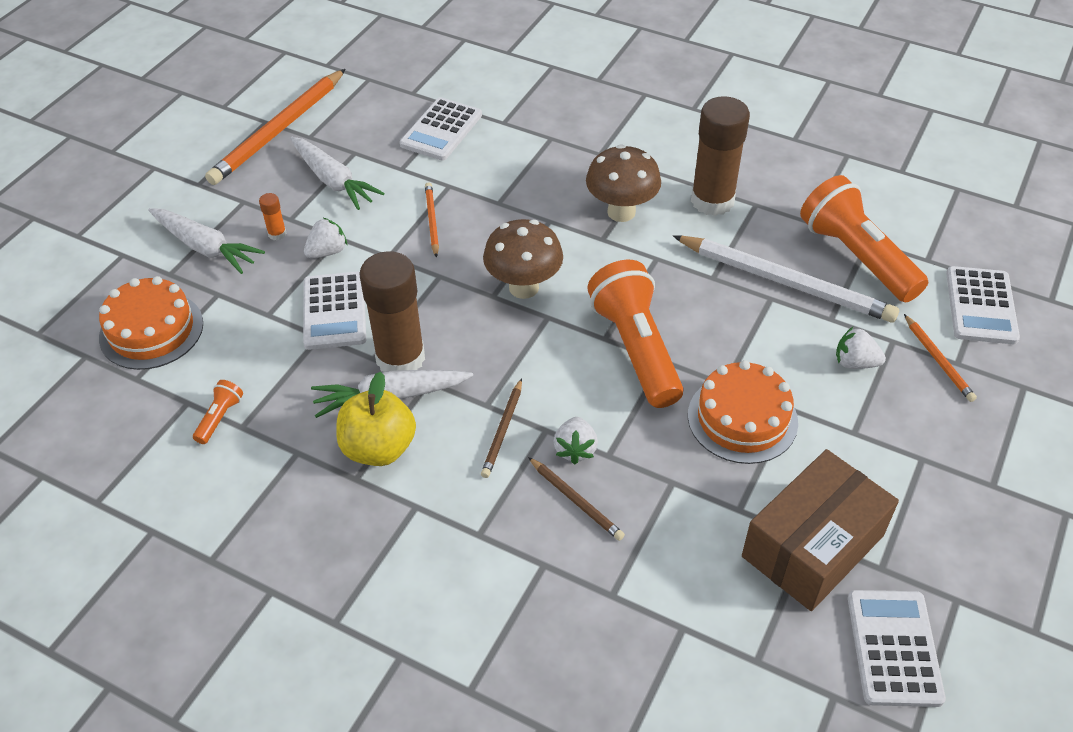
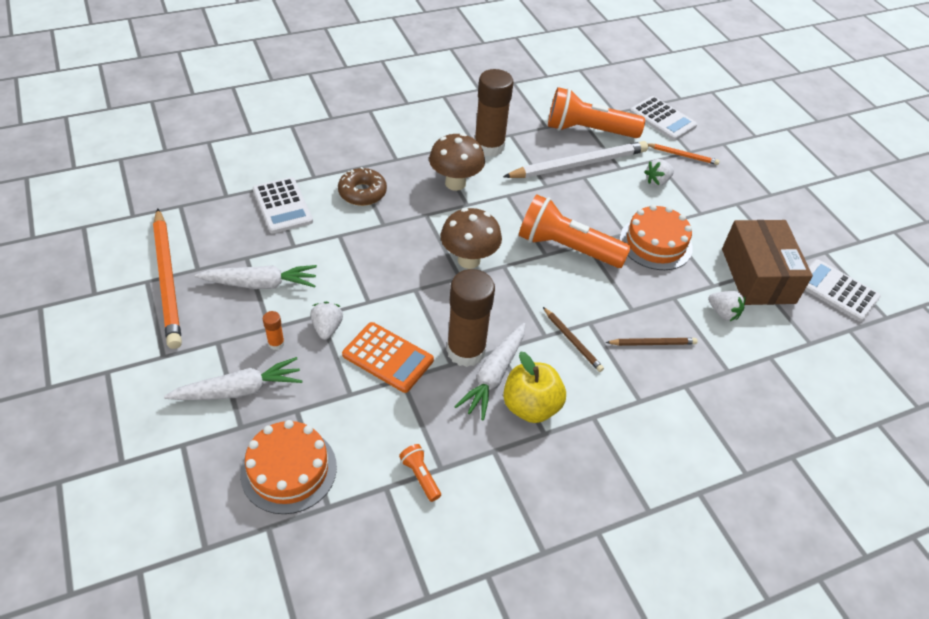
camera: 55 degrees left, 0 degrees up
white calculator [303,271,366,350] -> orange calculator [342,322,434,393]
orange pencil [425,182,439,258] -> none
white strawberry [553,417,598,464] -> white strawberry moved to [708,291,745,321]
none -> brown donut [338,167,387,206]

